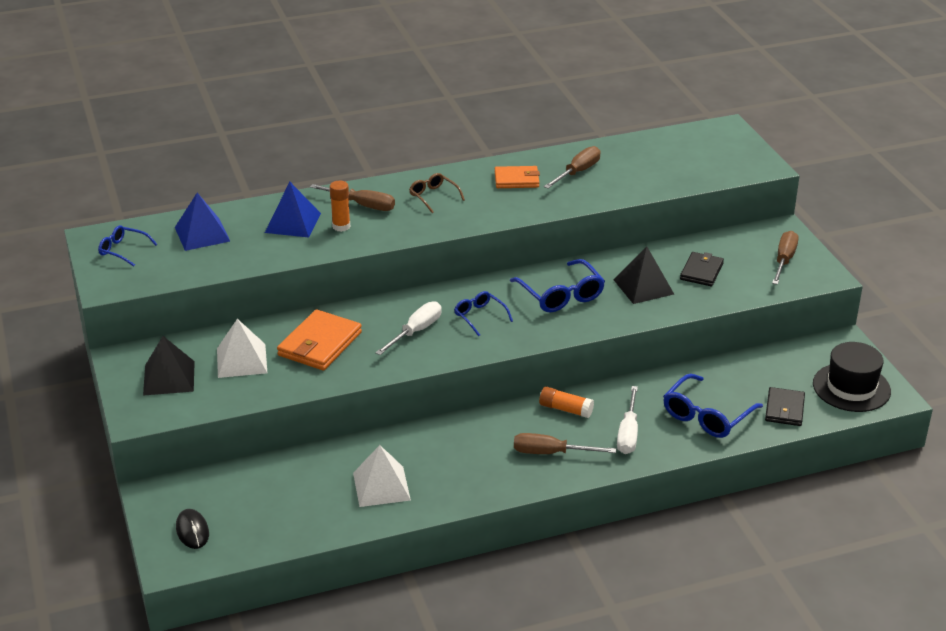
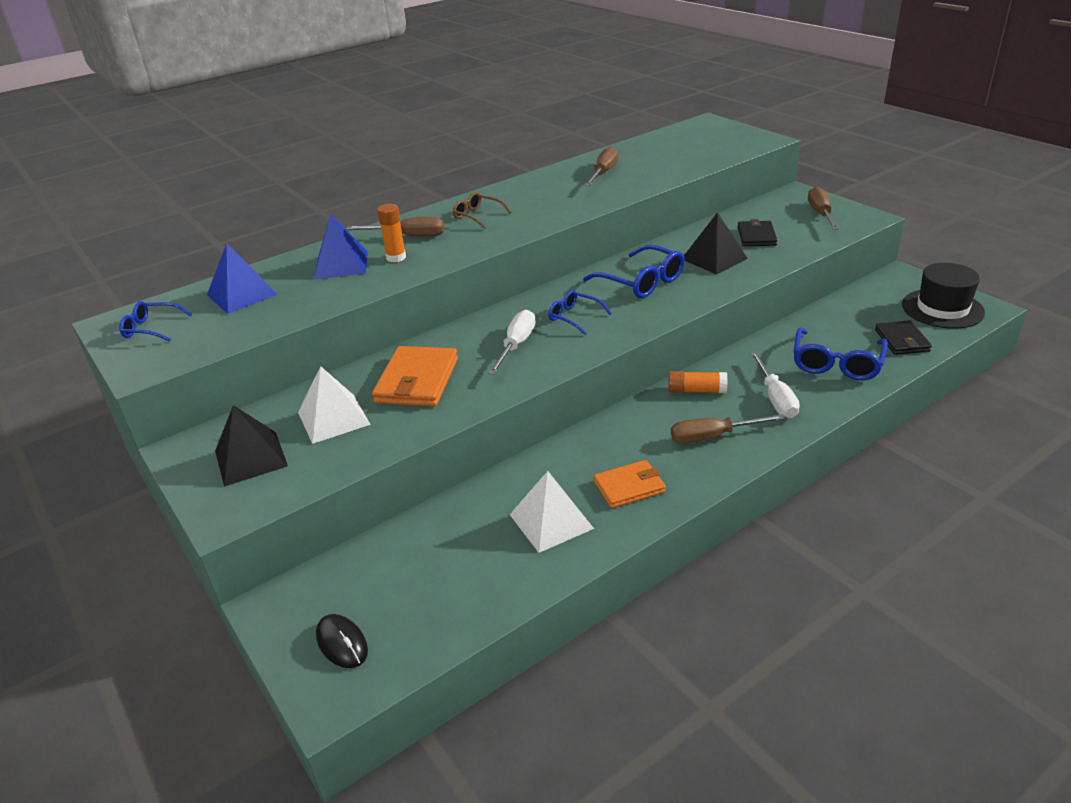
camera: 15 degrees left, 0 degrees up
orange wallet [495,166,540,188] -> orange wallet moved to [594,460,666,508]

